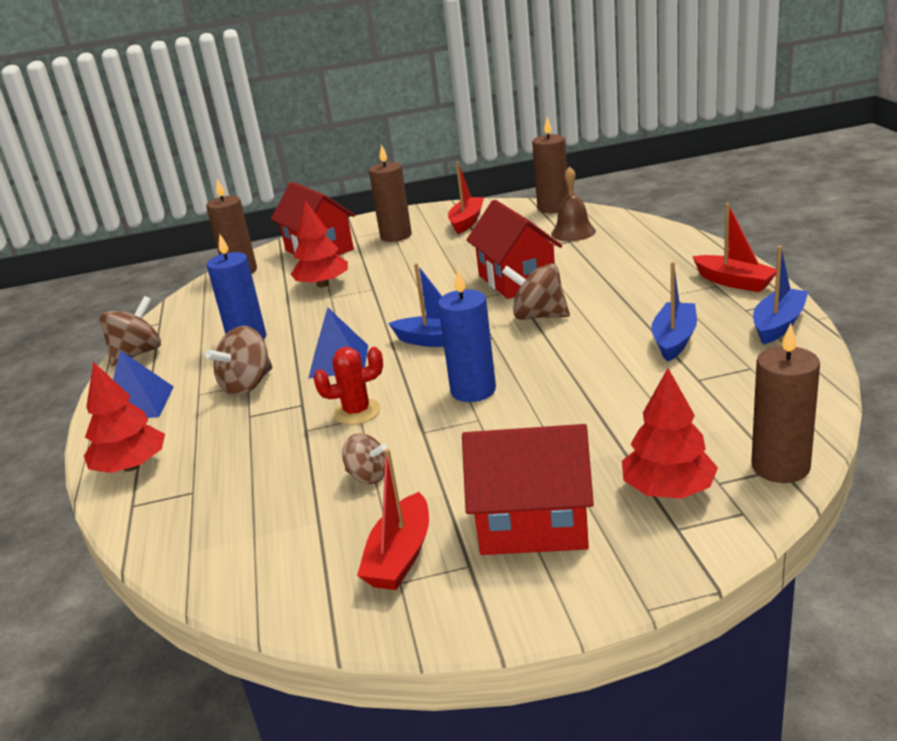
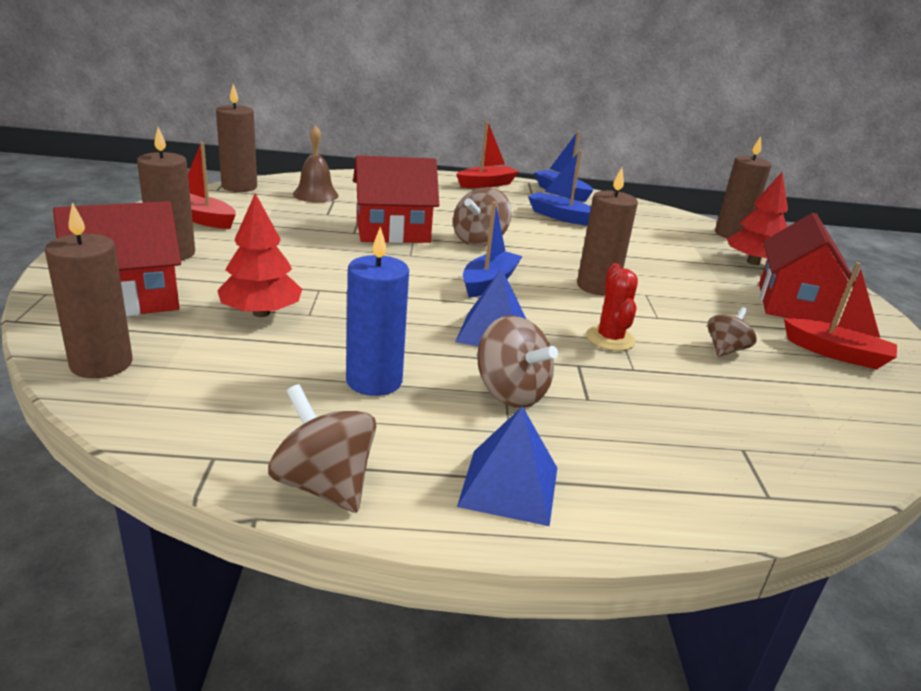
camera: 85 degrees left, 0 degrees up
red tree [84,362,165,473] -> none
blue candle [438,269,496,402] -> brown candle [577,168,638,295]

